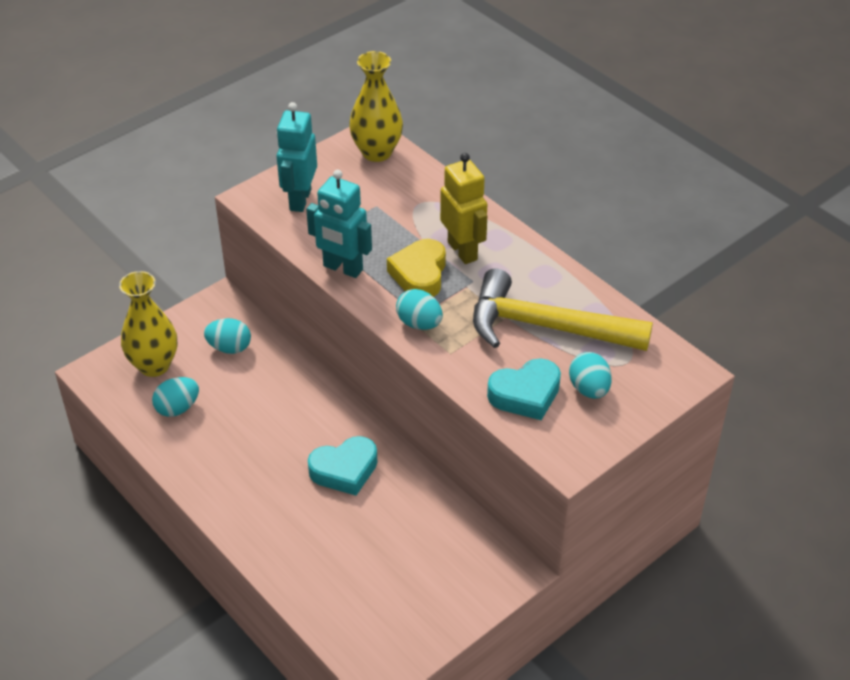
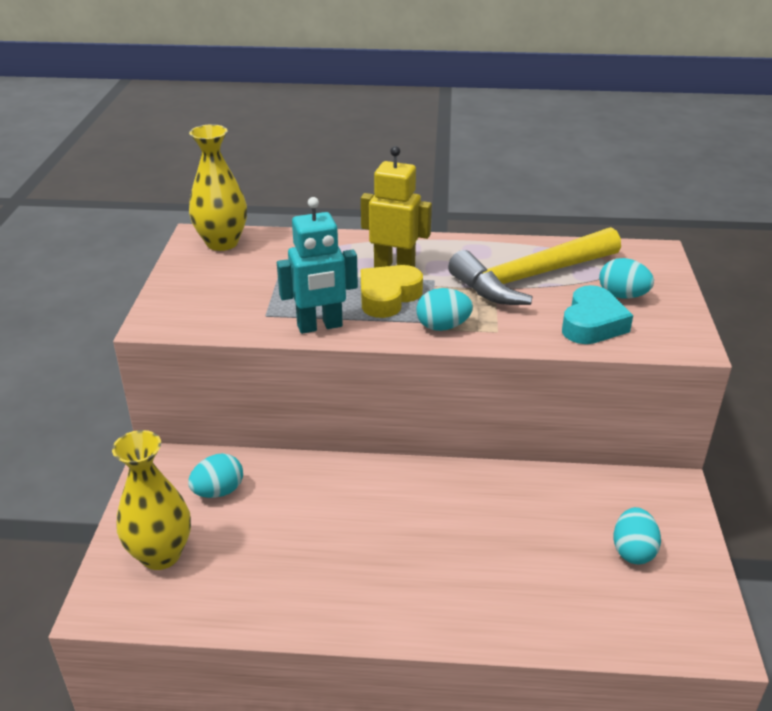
camera: 45 degrees left, 10 degrees down
turquoise egg [152,377,199,417] -> turquoise egg moved to [613,507,661,564]
turquoise robot [276,102,317,212] -> none
turquoise heart [308,436,377,495] -> none
yellow heart [387,239,446,297] -> yellow heart turned 75 degrees clockwise [361,265,423,318]

